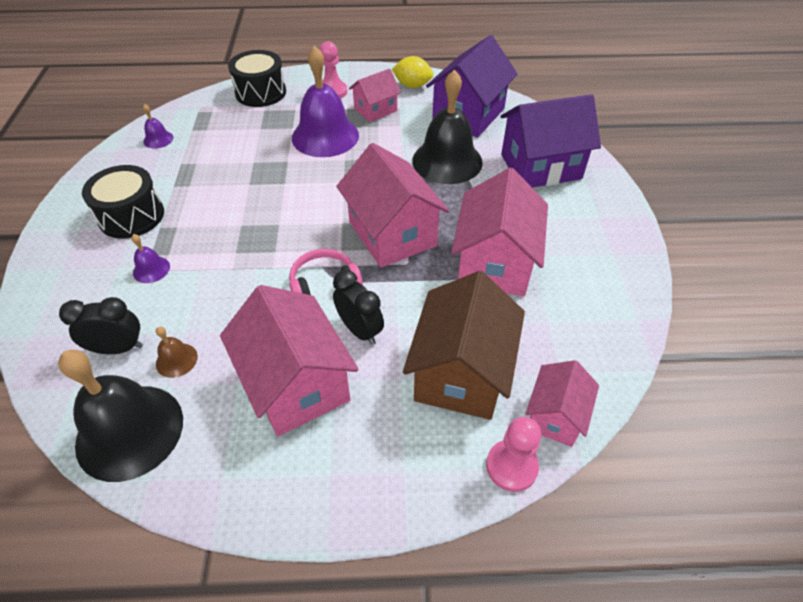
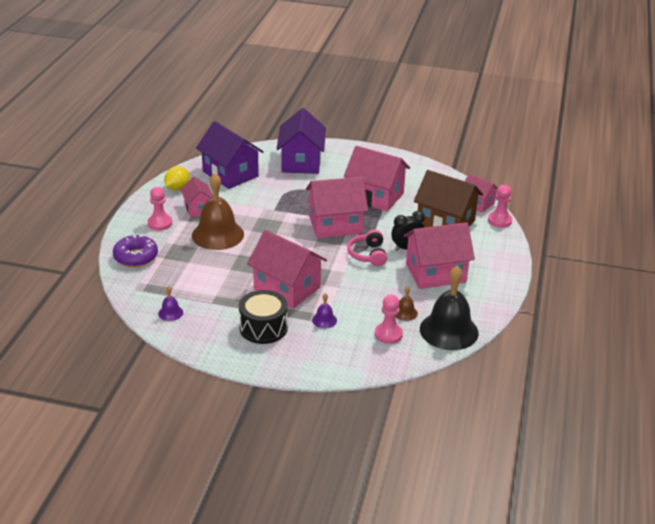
camera: 75 degrees left, 15 degrees down
black clock [59,297,143,354] -> pink pawn [375,295,403,344]
black drum [228,50,286,107] -> purple donut [113,235,158,267]
purple bell [292,46,359,157] -> brown bell [192,173,244,250]
black bell [412,70,483,184] -> none
none -> pink house [247,230,327,309]

